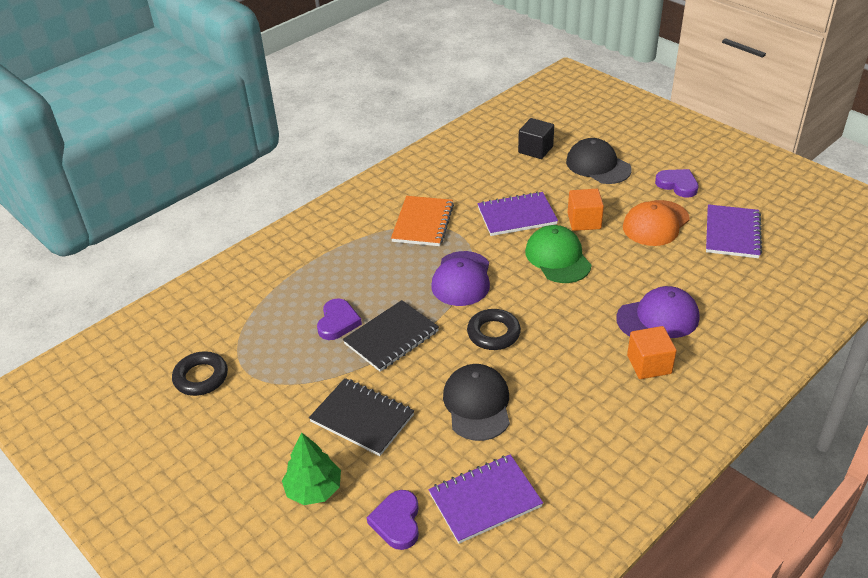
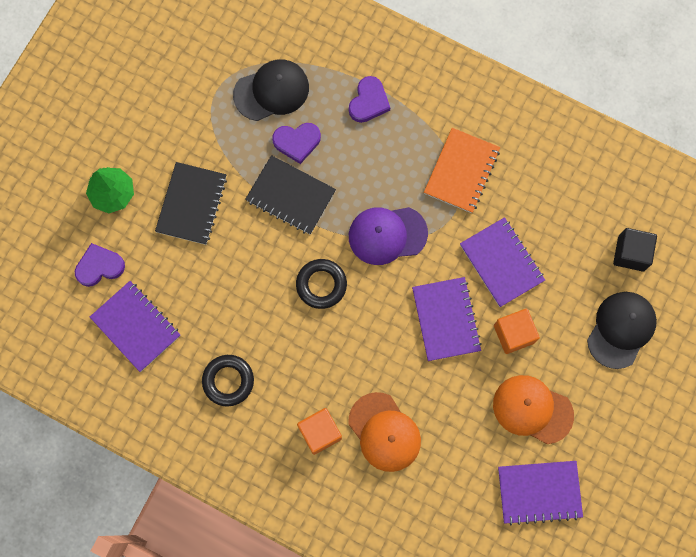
camera: 70 degrees right, 35 degrees up
black ring [172,351,228,396] -> black ring moved to [202,355,254,407]
orange notebook [391,196,454,246] -> orange notebook turned 60 degrees counterclockwise [424,128,500,213]
black cap [443,364,510,441] -> black cap moved to [233,60,309,121]
green cap [525,225,591,283] -> purple notebook [412,277,482,361]
purple cap [616,286,699,338] -> orange cap [349,392,421,472]
purple heart [655,169,699,198] -> purple heart moved to [349,76,390,123]

